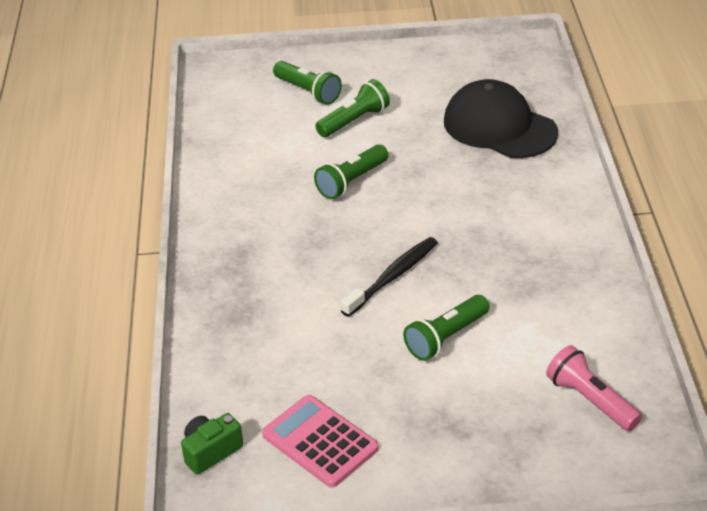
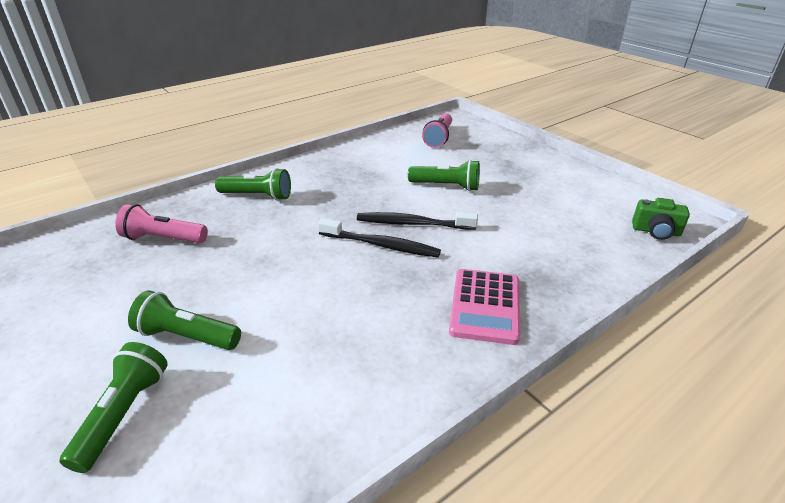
camera: 125 degrees left, 5 degrees down
pink calculator [262,395,379,488] -> pink calculator moved to [449,269,520,345]
green flashlight [314,144,389,199] -> green flashlight moved to [215,168,291,200]
black cap [444,79,558,158] -> pink flashlight [115,204,208,243]
none -> black toothbrush [318,218,441,257]

